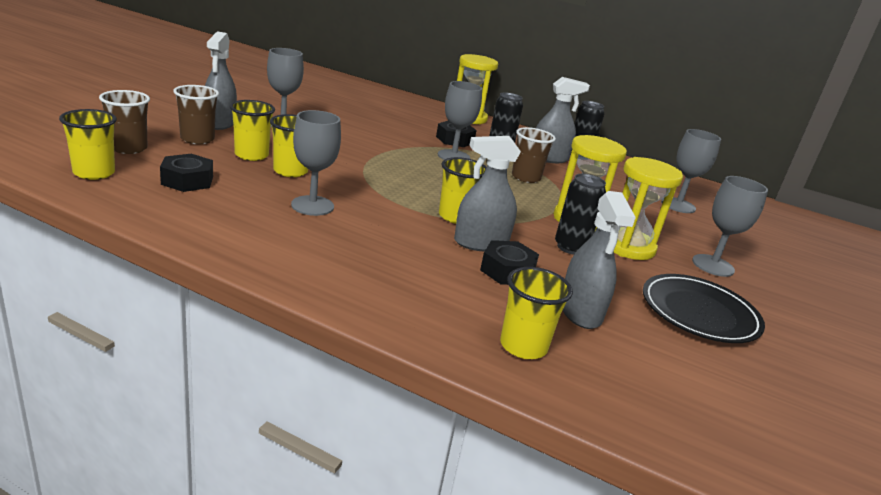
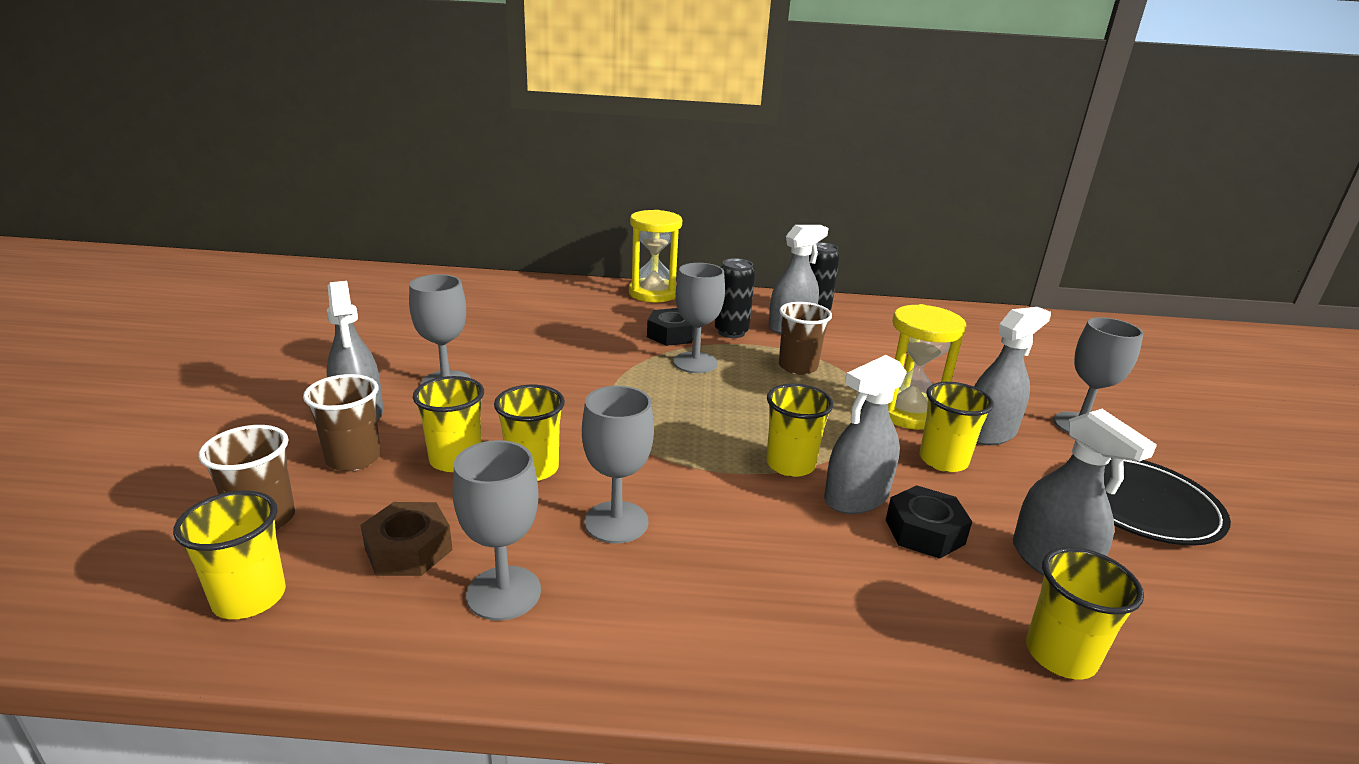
camera: 20 degrees left, 0 degrees up
black nut [160,154,213,192] -> brown nut [361,502,453,576]
black can [555,174,606,255] -> yellow cup [919,382,994,472]
yellow hourglass [614,157,683,260] -> grey spray bottle [974,307,1051,445]
grey goblet [661,129,721,213] -> grey goblet moved to [453,440,541,621]

